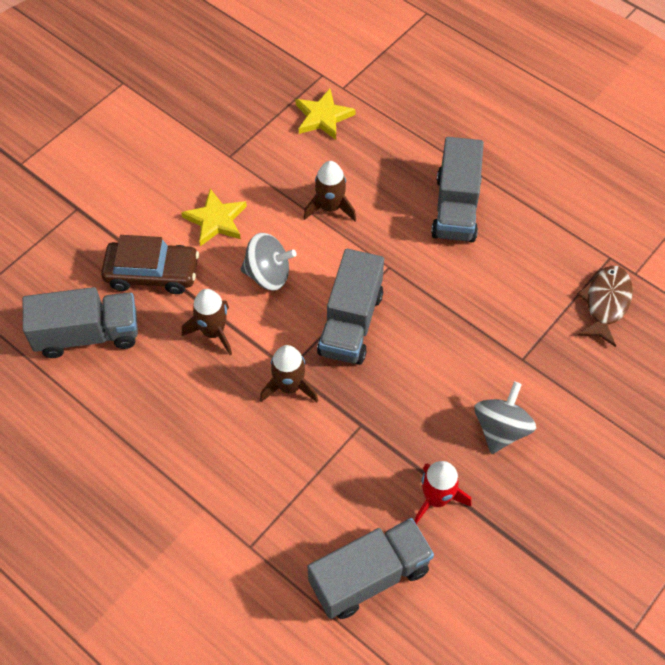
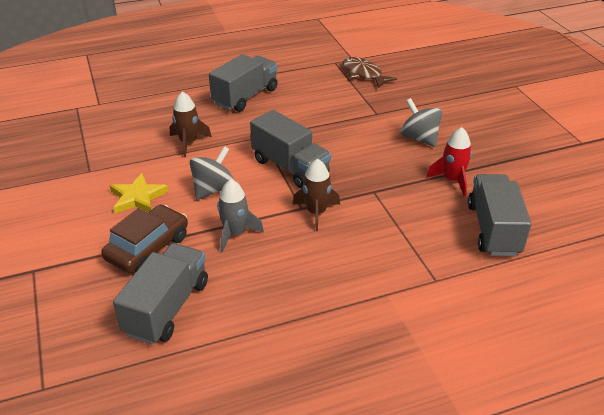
camera: 60 degrees left, 20 degrees down
brown rocket [182,289,232,355] -> grey rocket [217,179,264,252]
yellow star [295,89,356,140] -> none
grey truck [431,137,484,242] -> grey truck turned 90 degrees counterclockwise [209,54,278,112]

